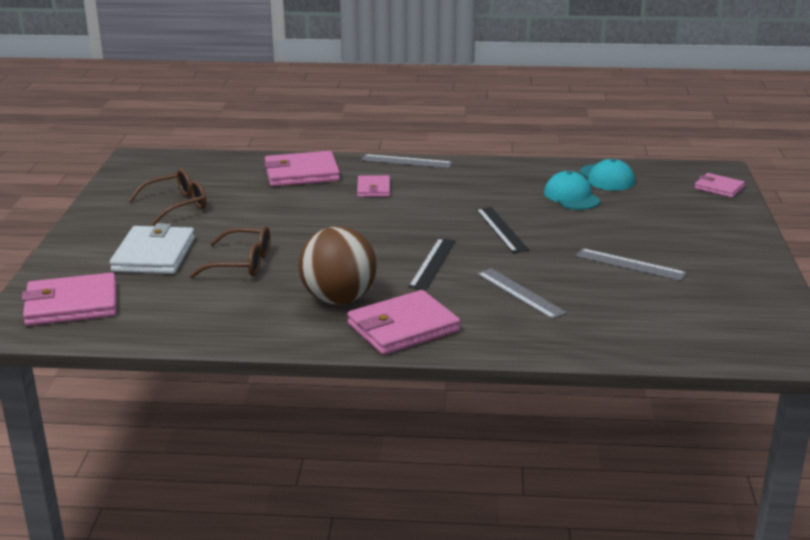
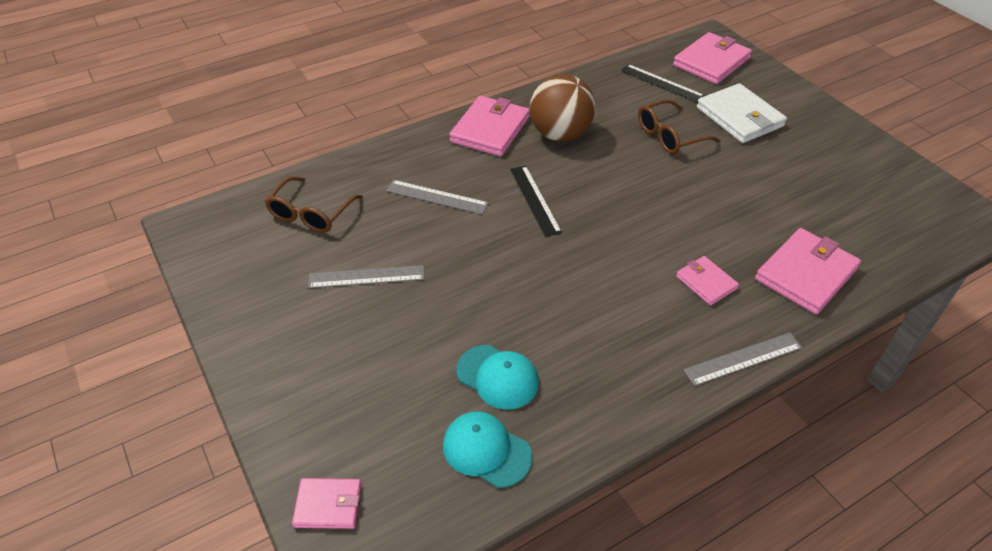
camera: 145 degrees right, 20 degrees up
brown glasses [128,169,206,225] -> brown glasses moved to [265,176,363,233]
black ruler [476,207,529,253] -> black ruler moved to [620,64,705,103]

